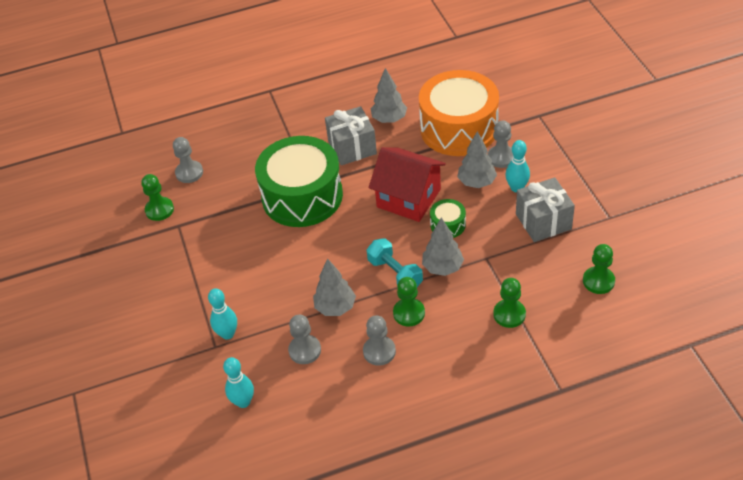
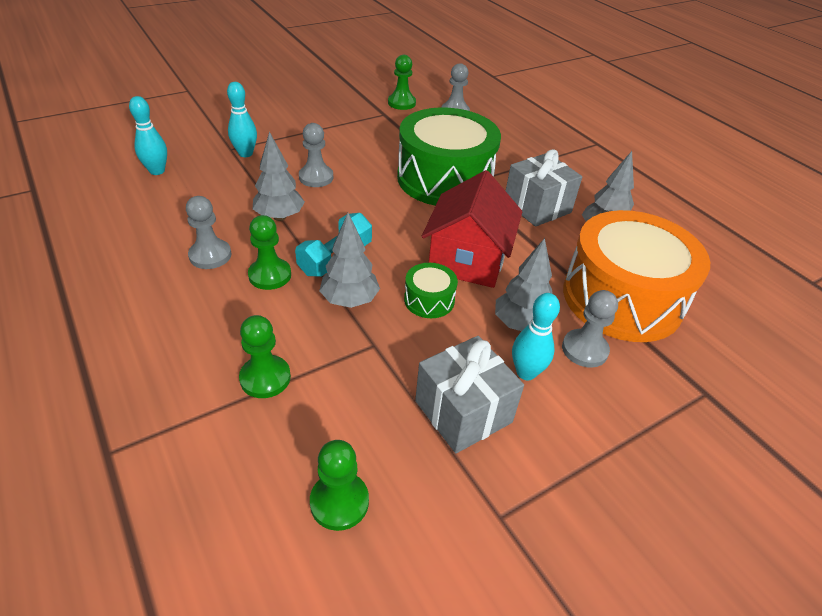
camera: 70 degrees right, 5 degrees down
grey pawn [288,315,321,364] -> grey pawn moved to [299,123,333,187]

